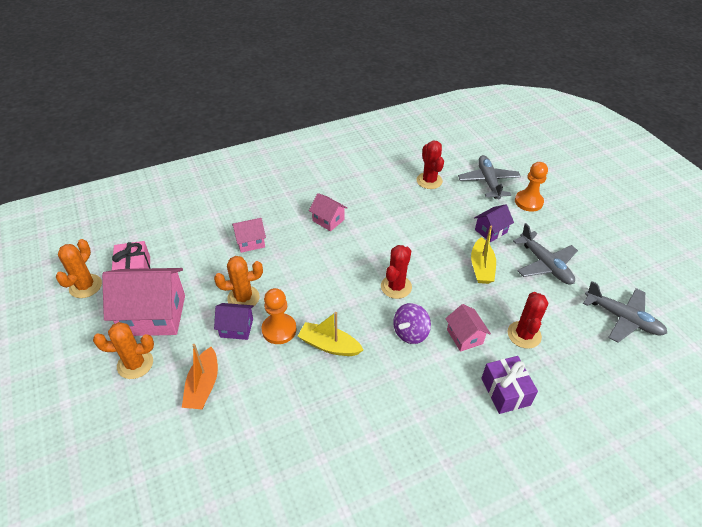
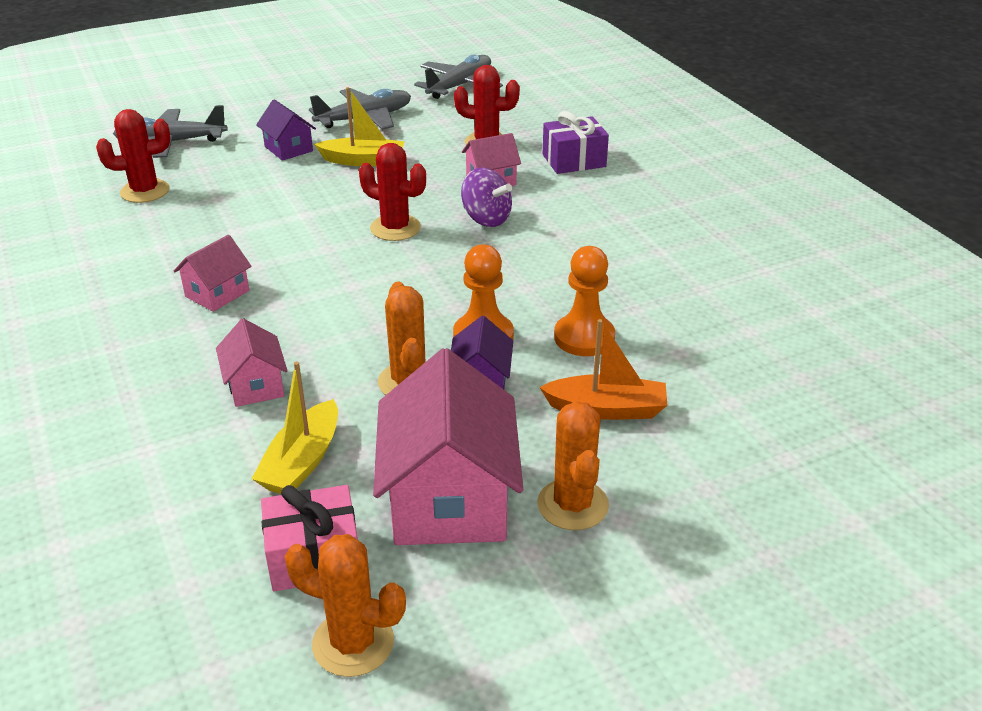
camera: 90 degrees left, 10 degrees down
yellow boat [298,312,364,356] -> yellow boat moved to [251,361,338,494]
orange pawn [515,162,548,212] -> orange pawn moved to [554,246,615,356]

